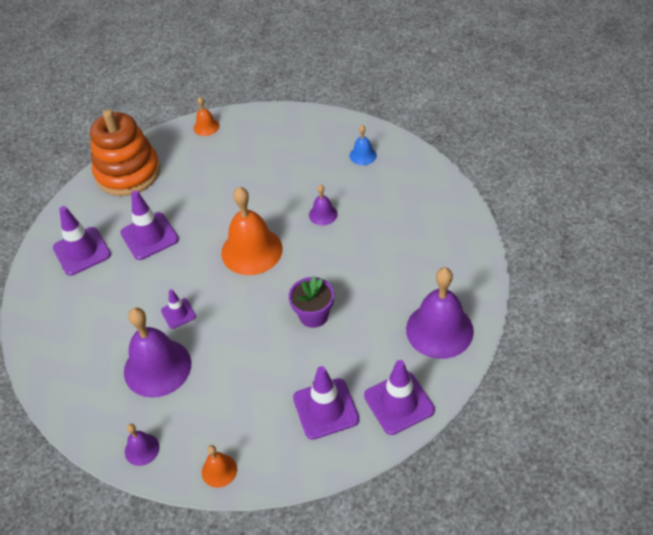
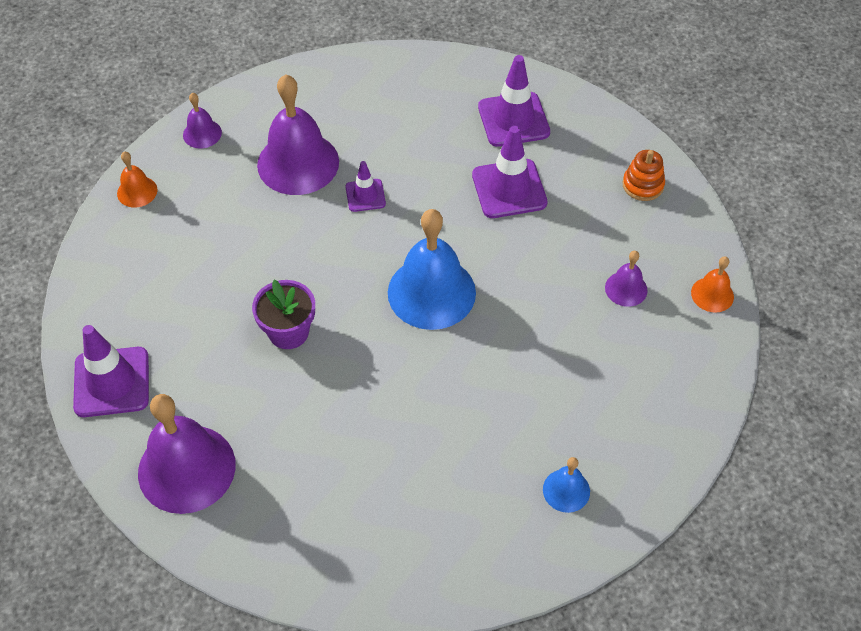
camera: 105 degrees right, 5 degrees up
orange stacking toy [90,109,160,196] -> orange stacking toy [623,150,665,201], size x0.43
orange bell [221,187,283,275] -> blue bell [388,209,476,330]
purple traffic cone [293,366,359,440] -> none
purple bell [309,184,338,225] -> purple bell moved to [605,251,648,307]

